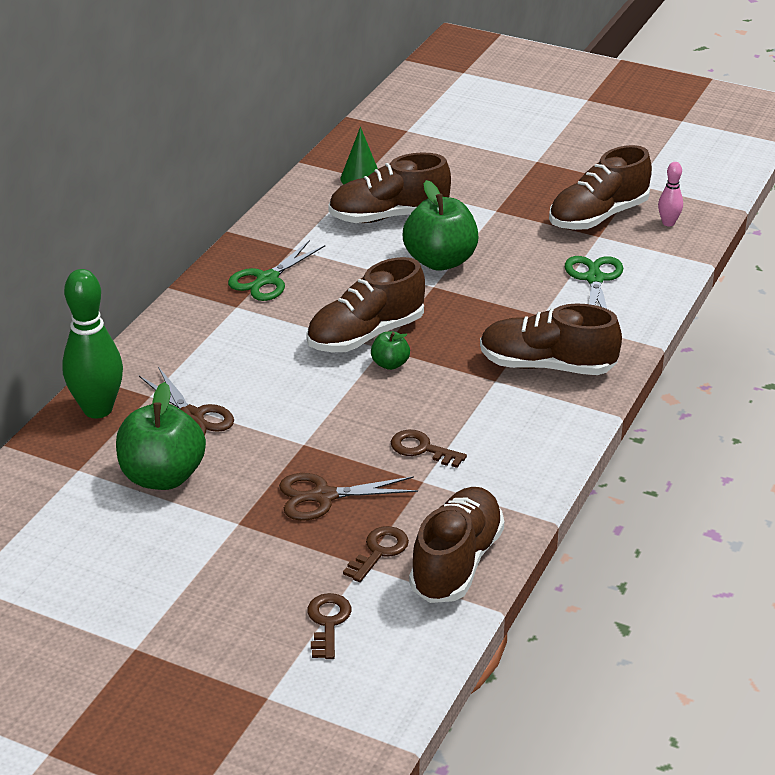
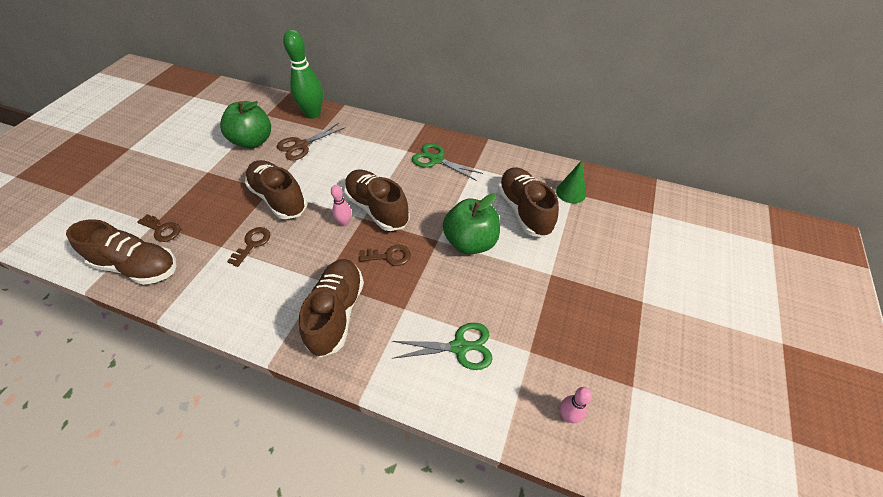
camera: 85 degrees right, 15 degrees up
brown scissors [279,473,418,521] -> none
brown key [307,593,352,659] -> brown key moved to [359,245,411,266]
green apple [371,331,410,370] -> pink bowling pin [331,185,352,226]
brown shoe [549,145,652,230] -> brown shoe moved to [245,160,307,219]

